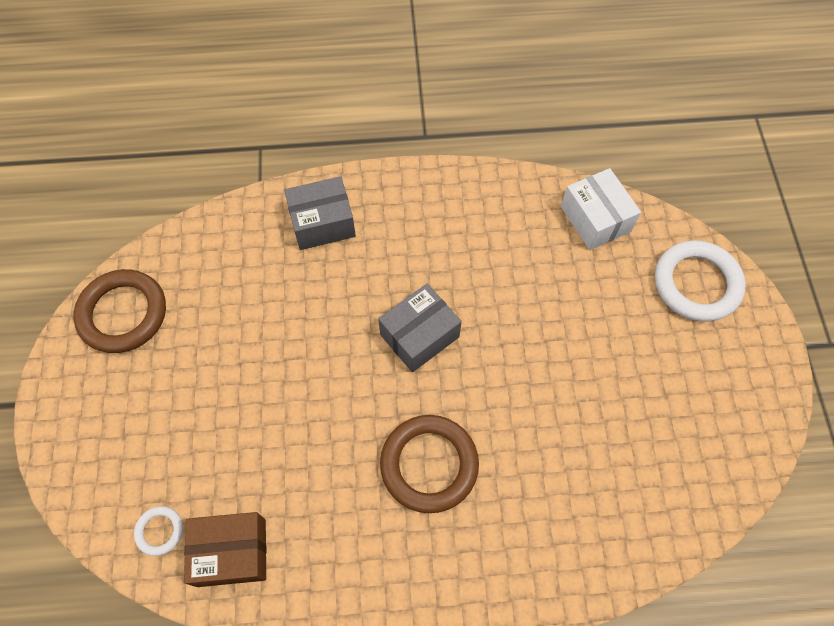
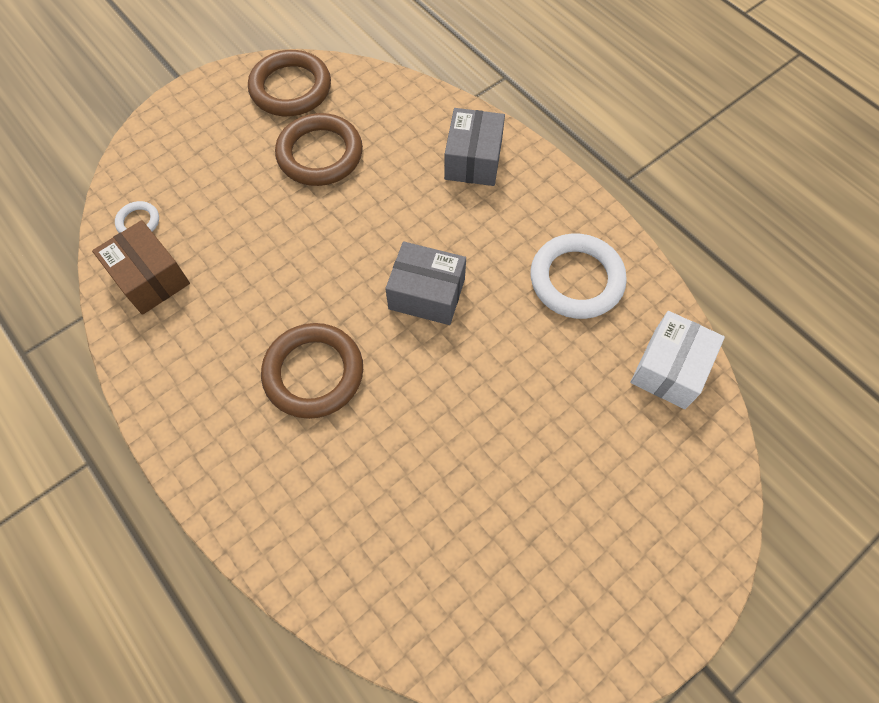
camera: 55 degrees right, 0 degrees up
grey box [284,176,356,250] -> grey box turned 60 degrees clockwise [444,108,505,186]
white ring [655,240,746,322] -> white ring moved to [530,233,627,319]
none -> brown ring [275,113,363,186]

